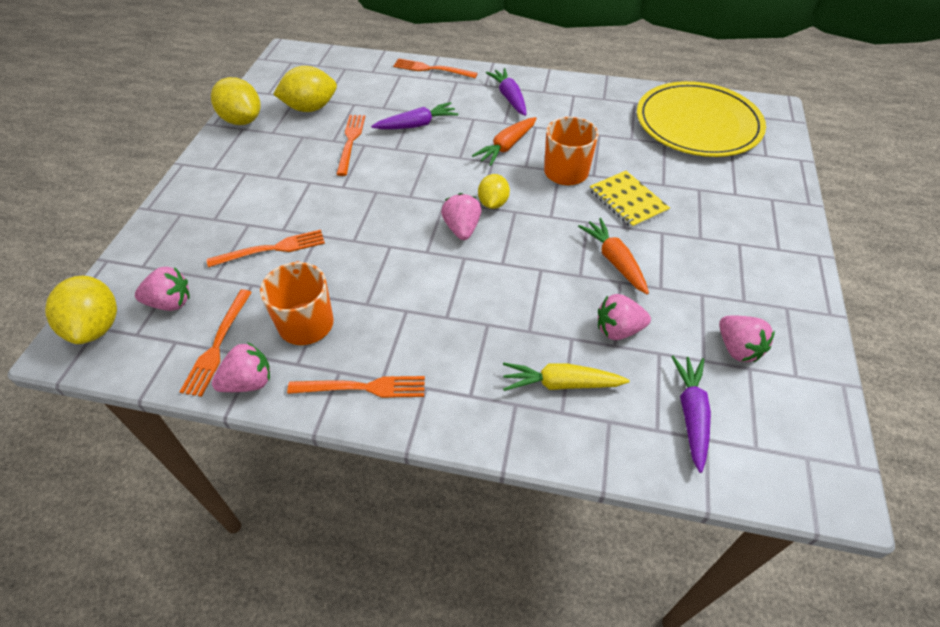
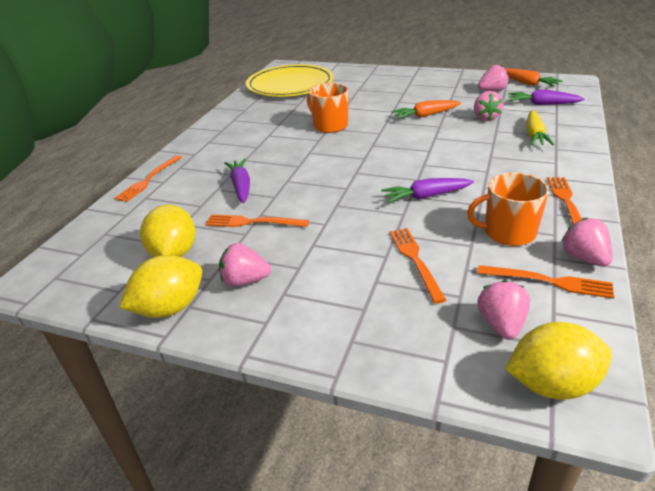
camera: 80 degrees left, 15 degrees down
pink strawberry [441,193,481,240] -> pink strawberry moved to [219,243,271,287]
orange carrot [472,117,537,166] -> orange carrot moved to [504,68,563,87]
yellow lemon [478,174,510,209] -> none
purple carrot [486,68,526,116] -> purple carrot moved to [381,178,474,203]
yellow notebook [590,171,670,228] -> none

